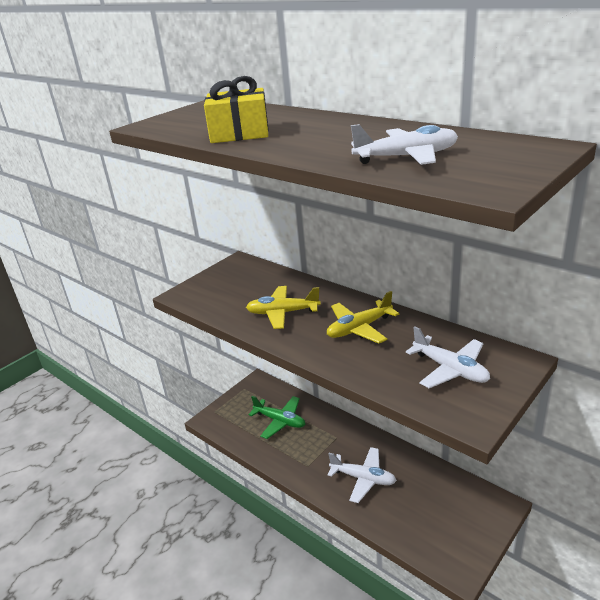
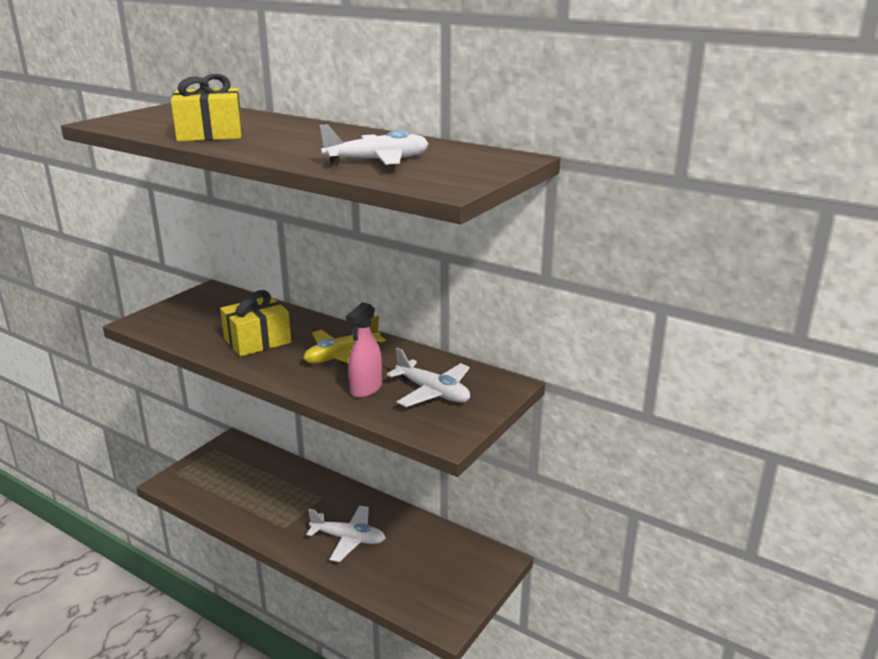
camera: 10 degrees left, 5 degrees down
yellow plane [246,286,321,329] -> yellow gift [220,290,291,356]
green plane [249,396,305,439] -> none
none -> pink spray bottle [346,302,382,398]

